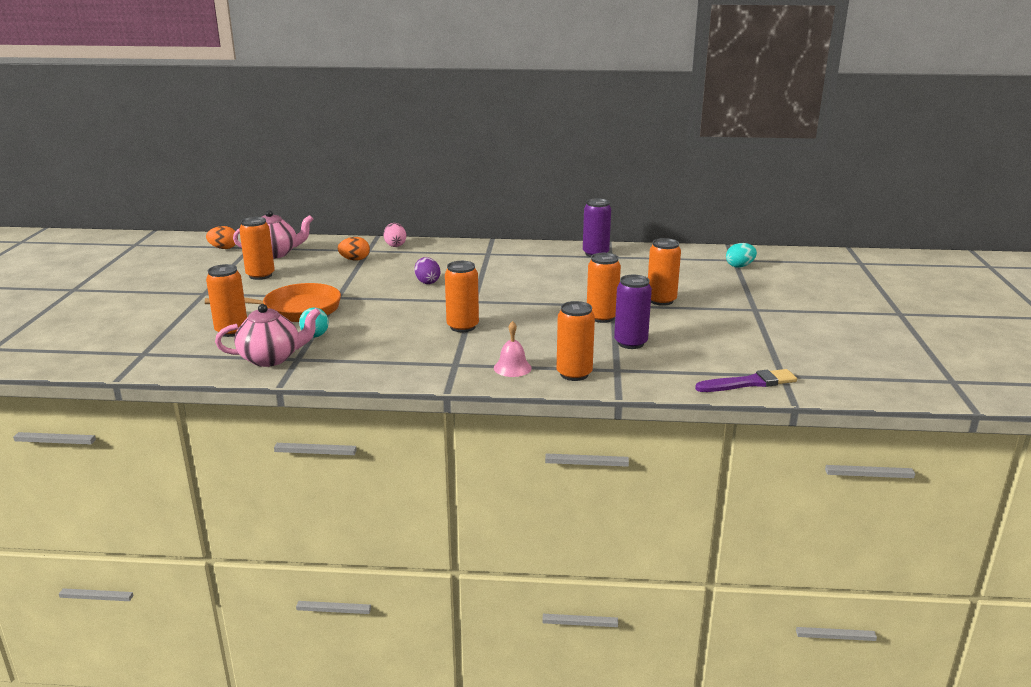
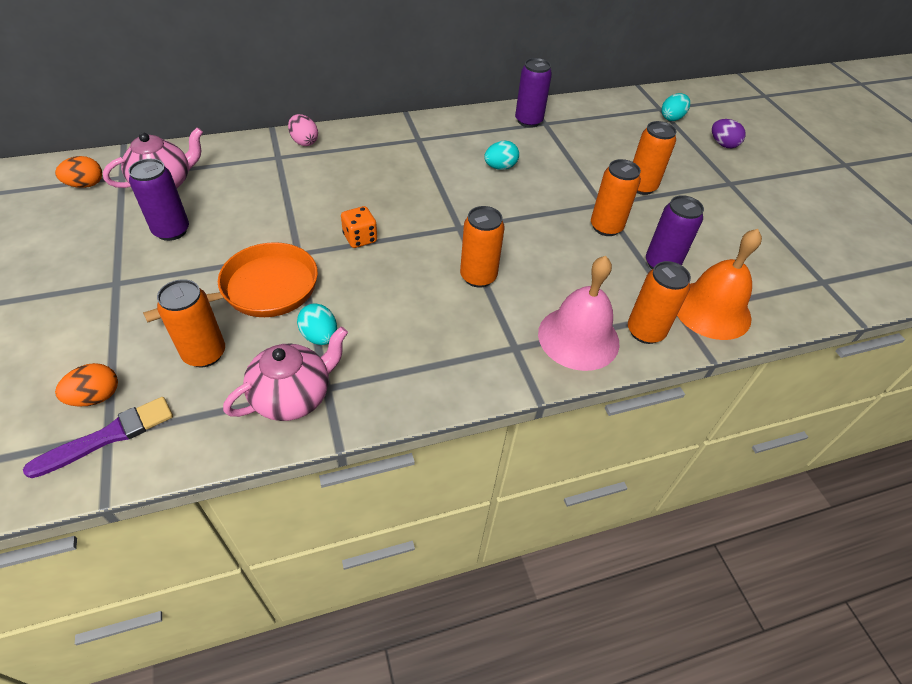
camera: 25 degrees left, 25 degrees up
orange can [239,217,275,280] -> purple can [128,159,189,241]
orange egg [338,237,370,261] -> orange egg moved to [55,363,118,406]
purple egg [414,257,440,284] -> purple egg moved to [712,119,746,148]
pink bell [494,321,532,377] -> pink bell [538,256,619,371], size x1.89
purple brush [695,369,797,392] -> purple brush moved to [23,397,173,478]
none -> orange dice [341,206,377,248]
none -> turquoise egg [484,141,519,170]
none -> orange bell [677,229,762,340]

